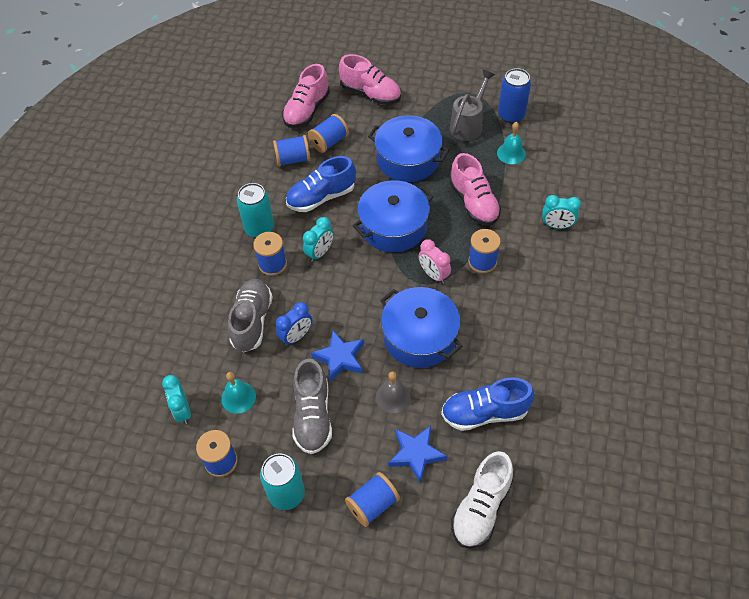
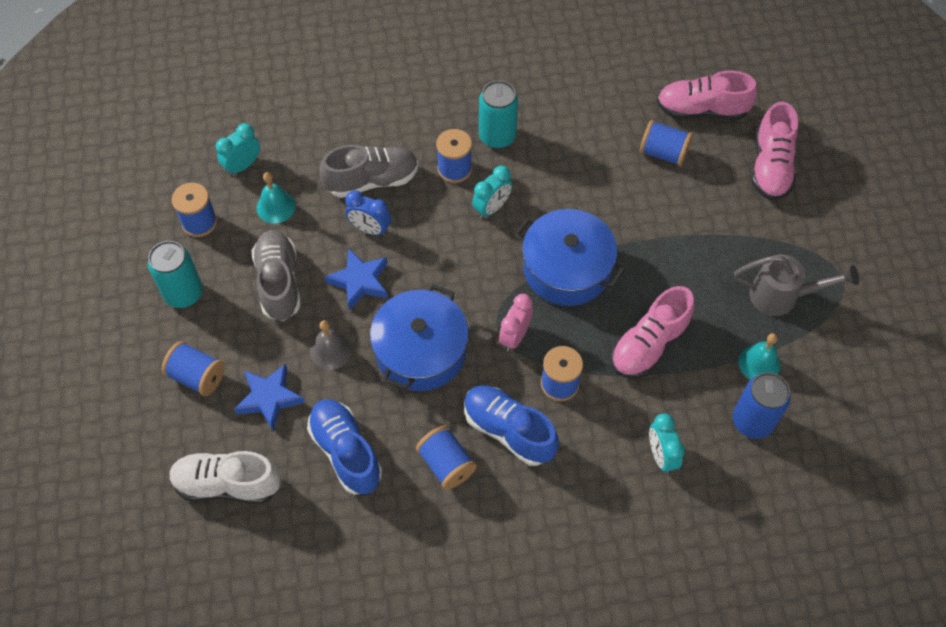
camera: 65 degrees right, 5 degrees up
blue spool [273,135,311,167] -> blue spool moved to [416,425,477,490]
blue shoe [286,156,356,212] -> blue shoe moved to [464,385,559,466]
grey shoe [292,359,332,454] -> grey shoe turned 105 degrees clockwise [252,230,301,321]
turquoise clock [303,217,334,262] -> turquoise clock turned 60 degrees counterclockwise [472,166,512,219]
blue pot [368,115,449,182] -> none
blue can [498,68,531,123] -> blue can moved to [733,372,791,439]

